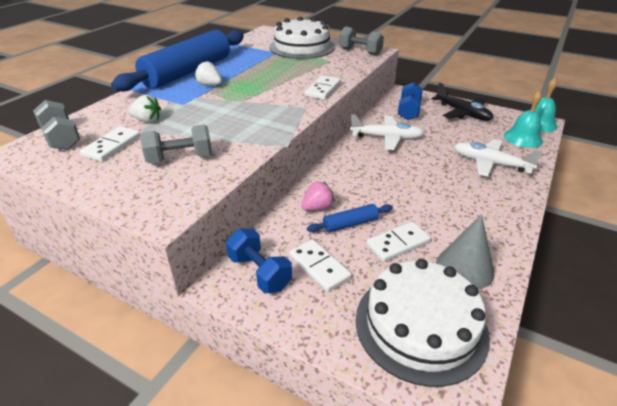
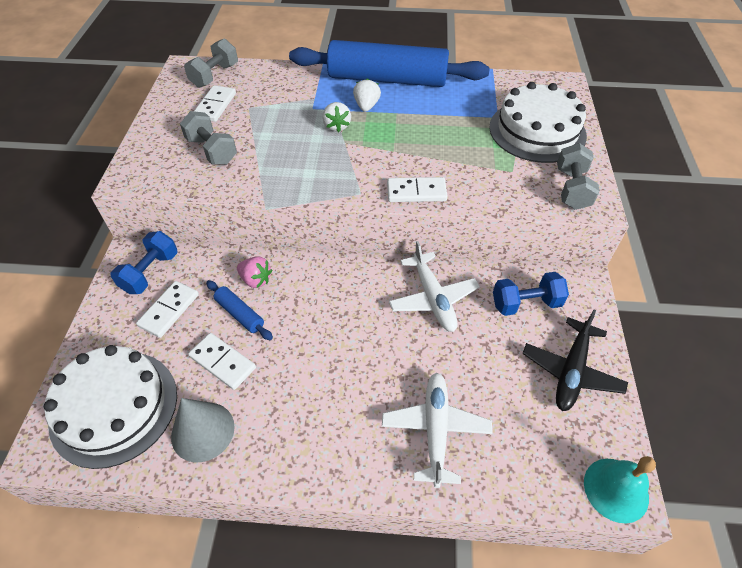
camera: 65 degrees right, 15 degrees up
white domino [80,126,141,162] -> white domino turned 75 degrees counterclockwise [194,85,236,122]
white strawberry [129,95,161,123] -> white strawberry moved to [322,102,351,132]
turquoise bell [504,91,543,148] -> none

